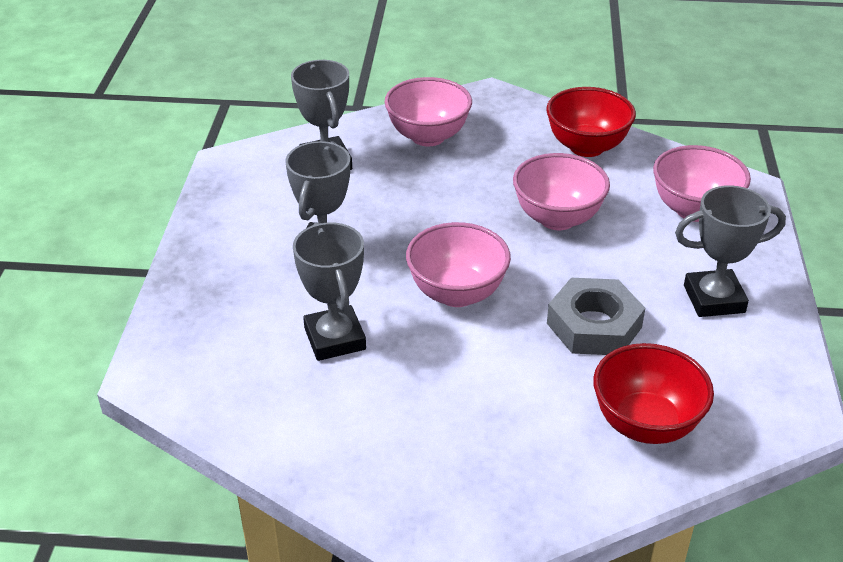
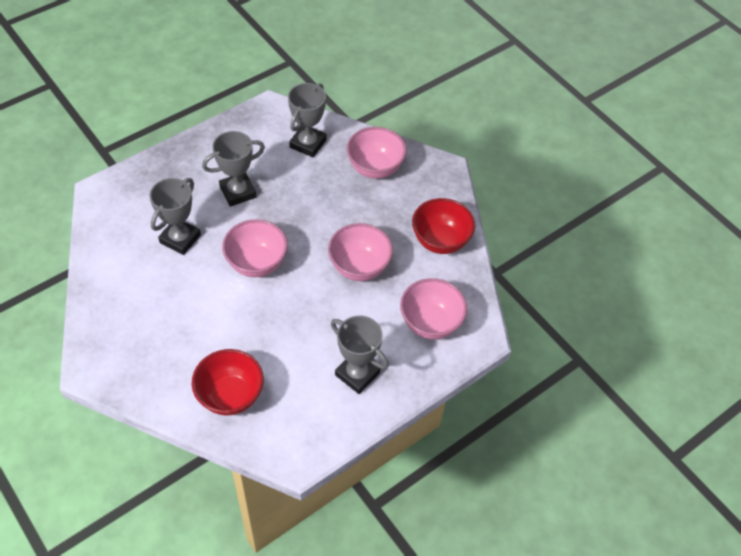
camera: 45 degrees right, 15 degrees up
grey nut [547,278,645,355] -> none

